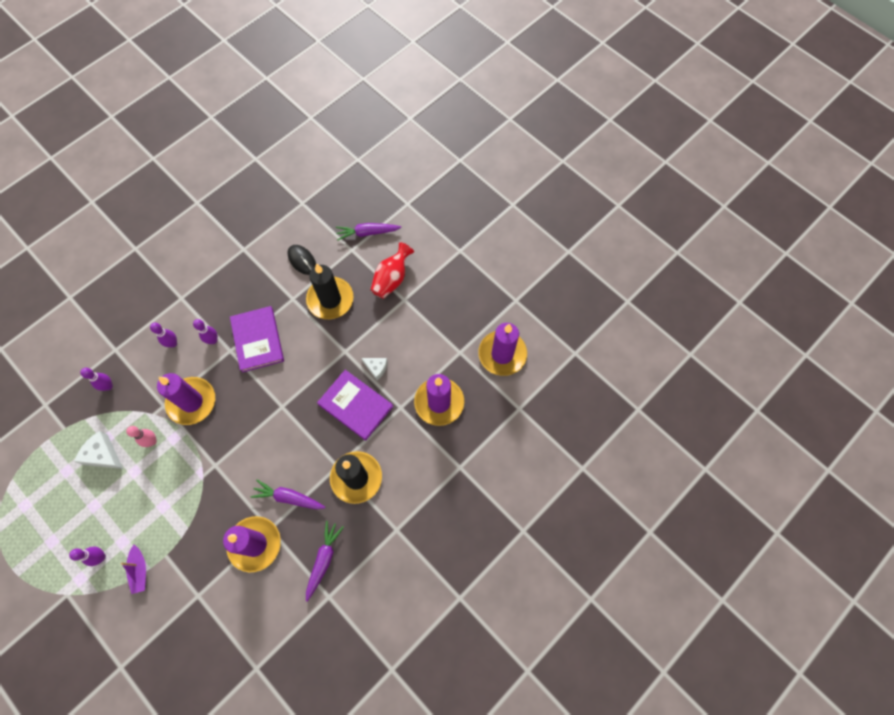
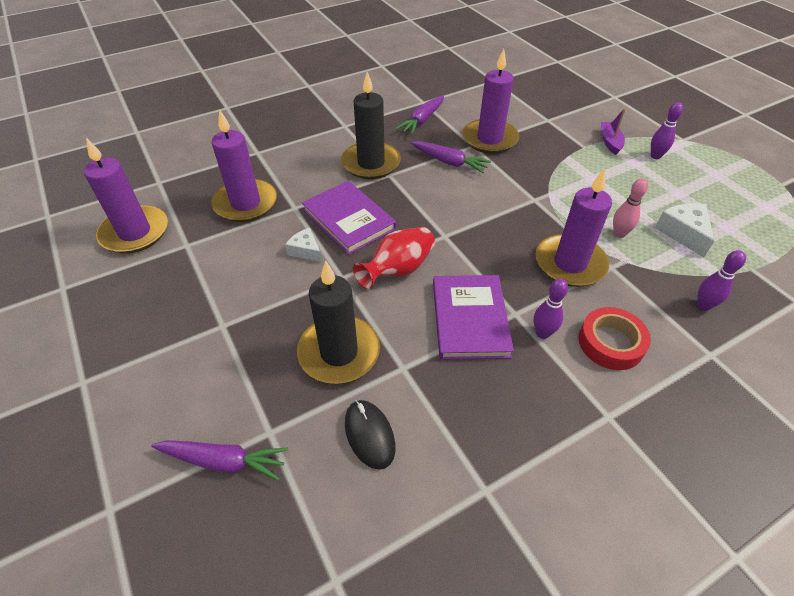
camera: 165 degrees left, 20 degrees down
white cheese [74,431,123,469] -> white cheese turned 150 degrees counterclockwise [655,203,714,257]
purple bowling pin [150,323,177,348] -> red tape [578,307,651,370]
red vase [370,242,414,299] -> red vase moved to [353,227,435,289]

